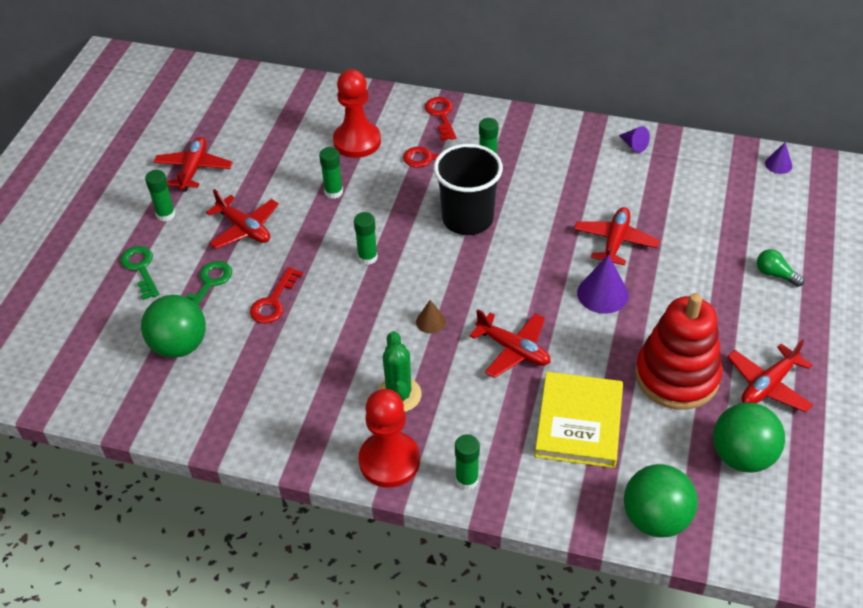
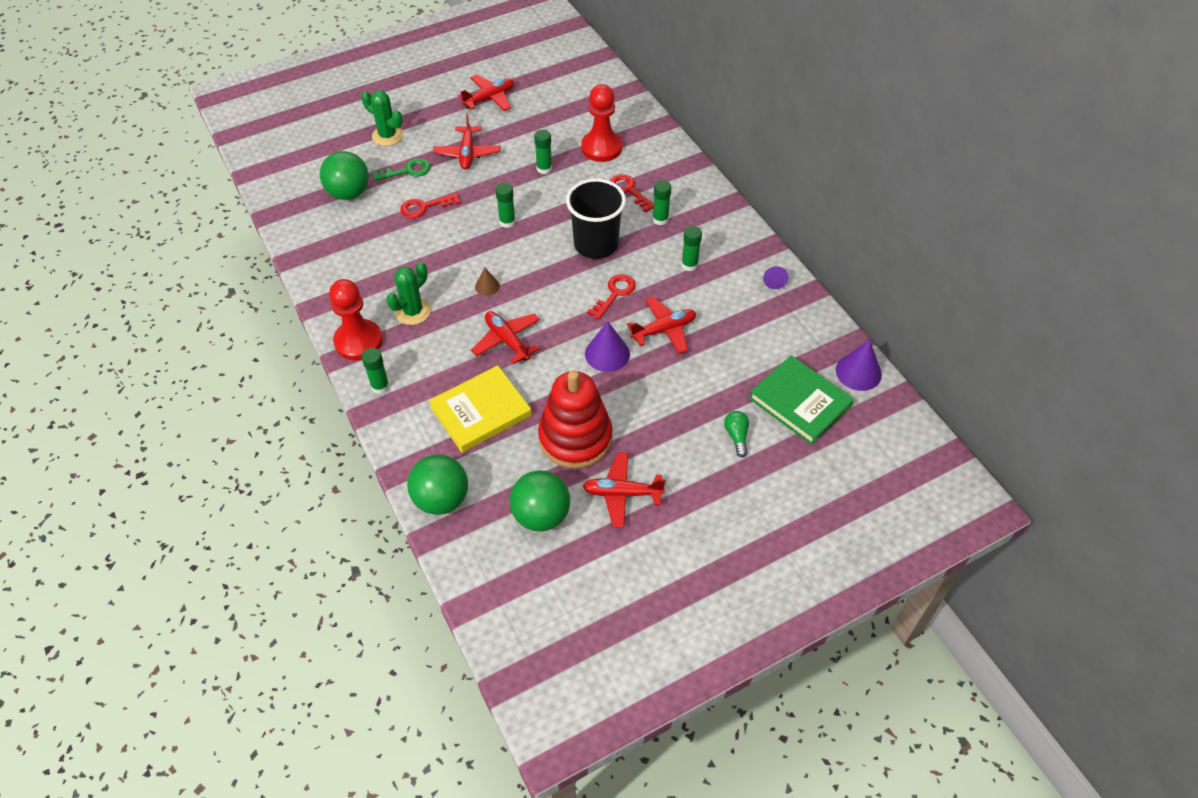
camera: 45 degrees right, 5 degrees up
green key [121,246,160,300] -> green cactus [361,90,403,146]
green glue stick [145,170,175,221] -> green glue stick moved to [681,226,702,271]
red key [425,97,457,141] -> red key moved to [587,274,636,320]
red plane [469,309,551,378] -> red plane turned 150 degrees clockwise [471,311,540,364]
purple cone [765,142,792,174] -> purple cone [836,340,882,391], size x1.73
none -> green book [749,355,854,445]

